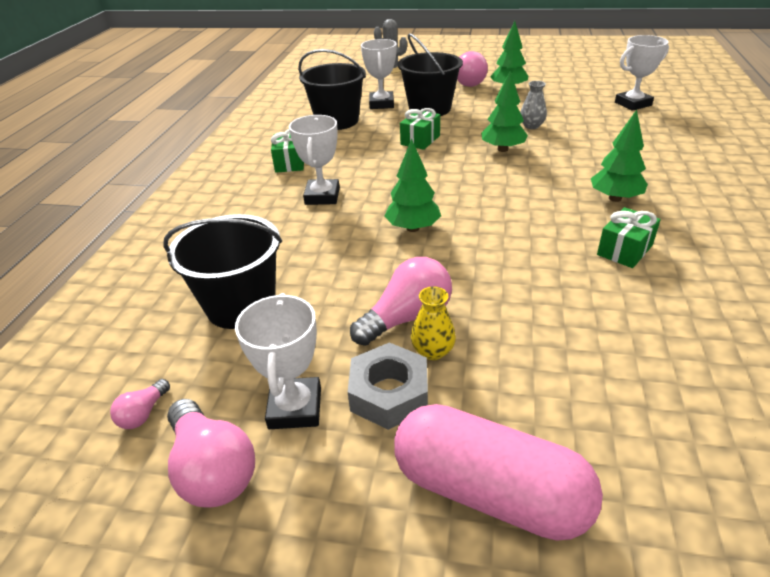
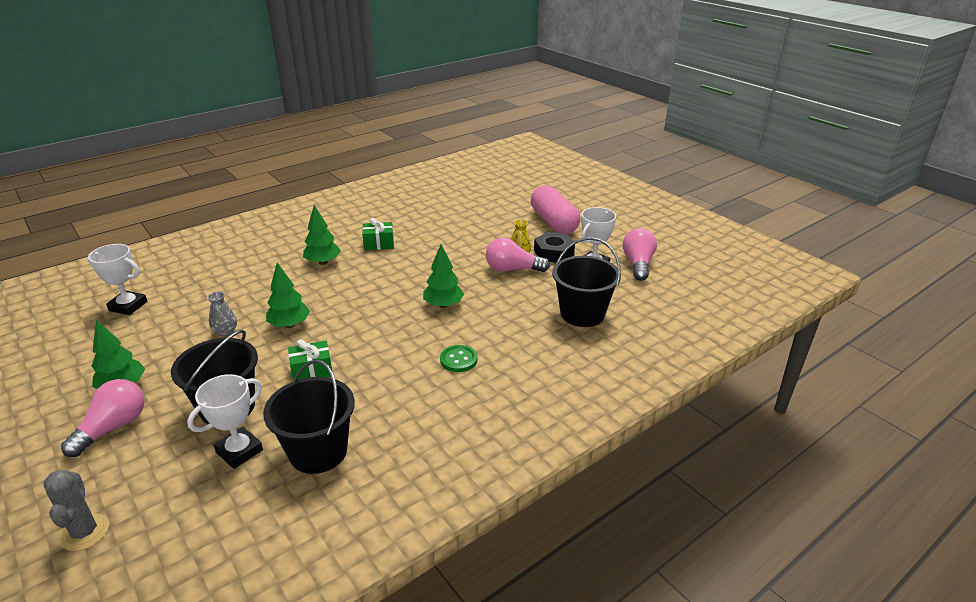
camera: 140 degrees left, 5 degrees down
pink light bulb [110,379,170,429] -> none
green gift [271,129,304,173] -> none
white trophy [289,115,340,205] -> green button [440,345,478,372]
grey nut [348,342,428,430] -> black nut [534,232,575,263]

